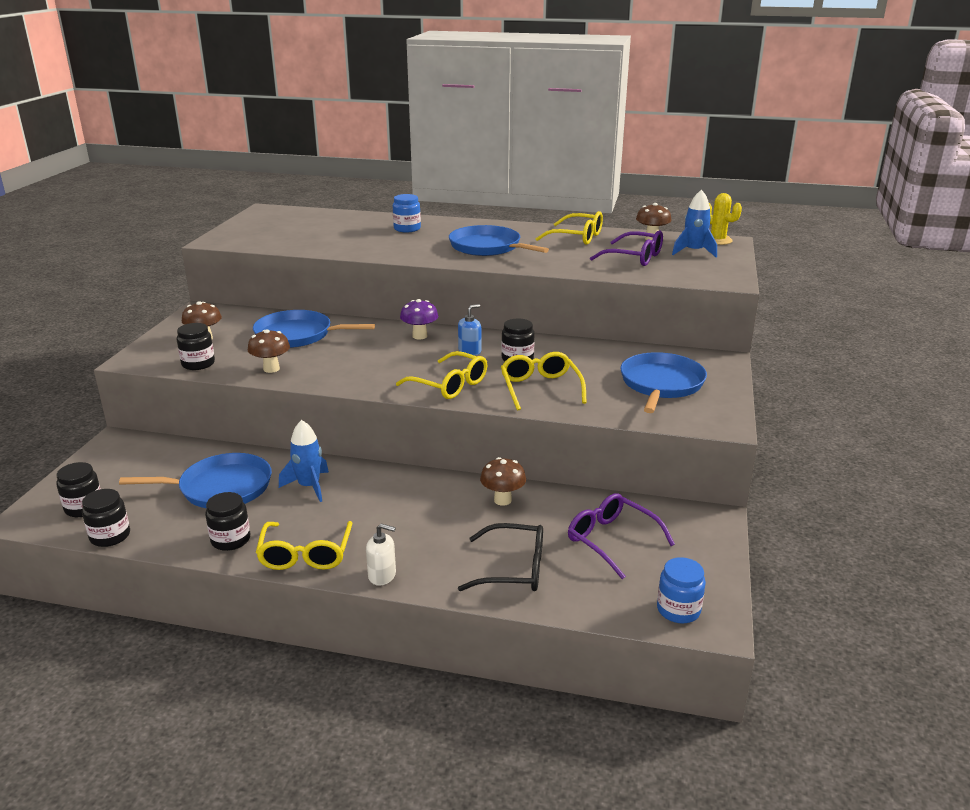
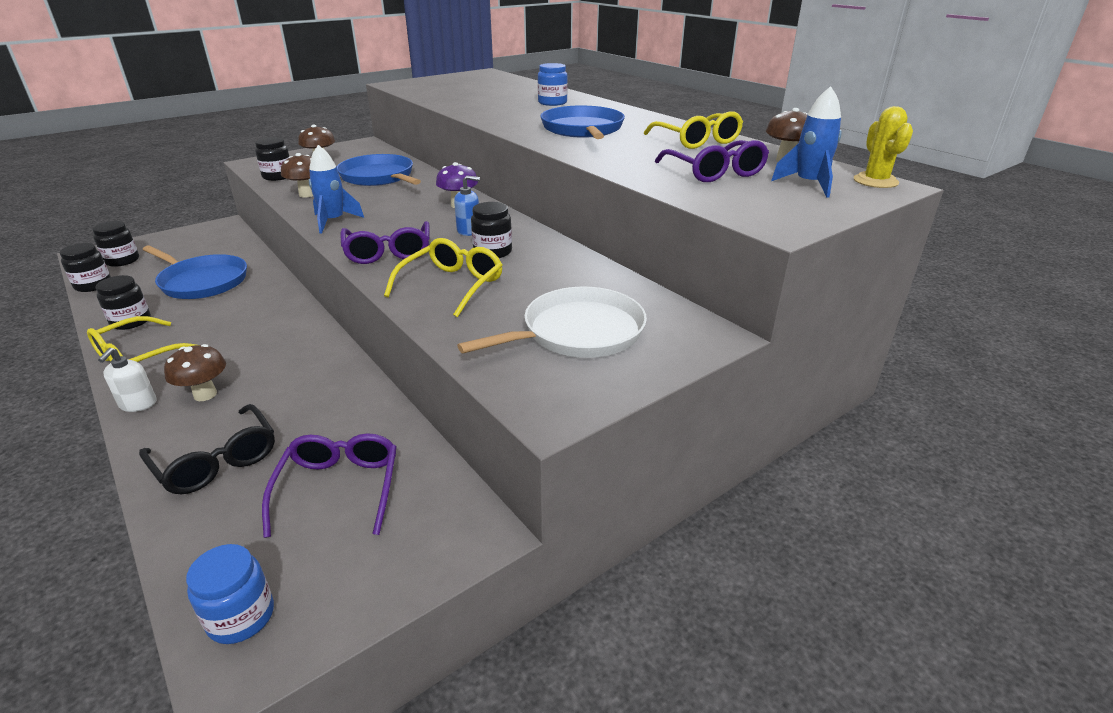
camera: 40 degrees right, 5 degrees up
blue rocket [279,420,329,502] -> blue rocket moved to [309,145,364,233]
white soap dispenser [366,523,396,586] -> white soap dispenser turned 45 degrees clockwise [98,348,156,412]
yellow glasses [396,351,487,399] -> purple glasses [341,221,430,264]
brown mushroom [480,457,526,506] -> brown mushroom moved to [164,344,226,401]
blue pan [620,352,707,413] -> white pan [457,287,647,358]

